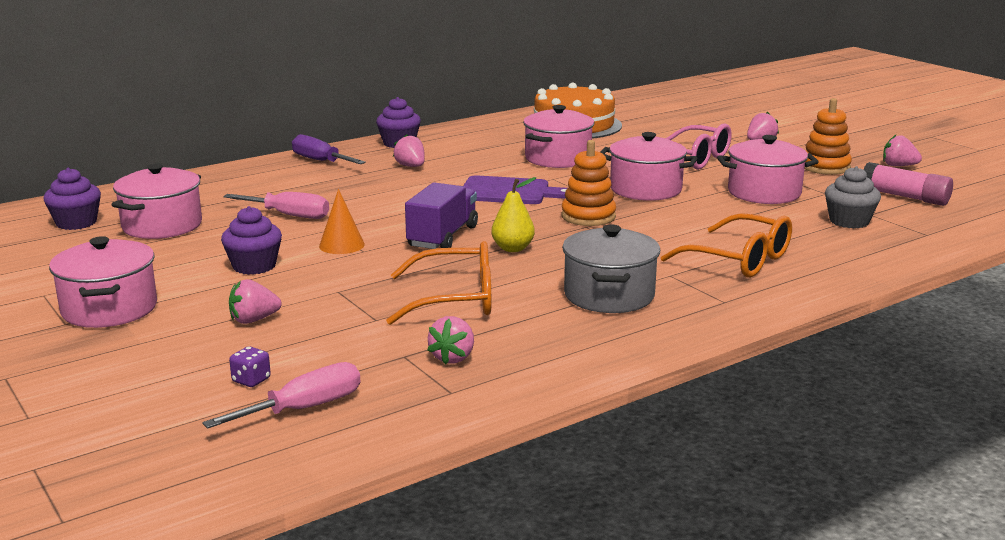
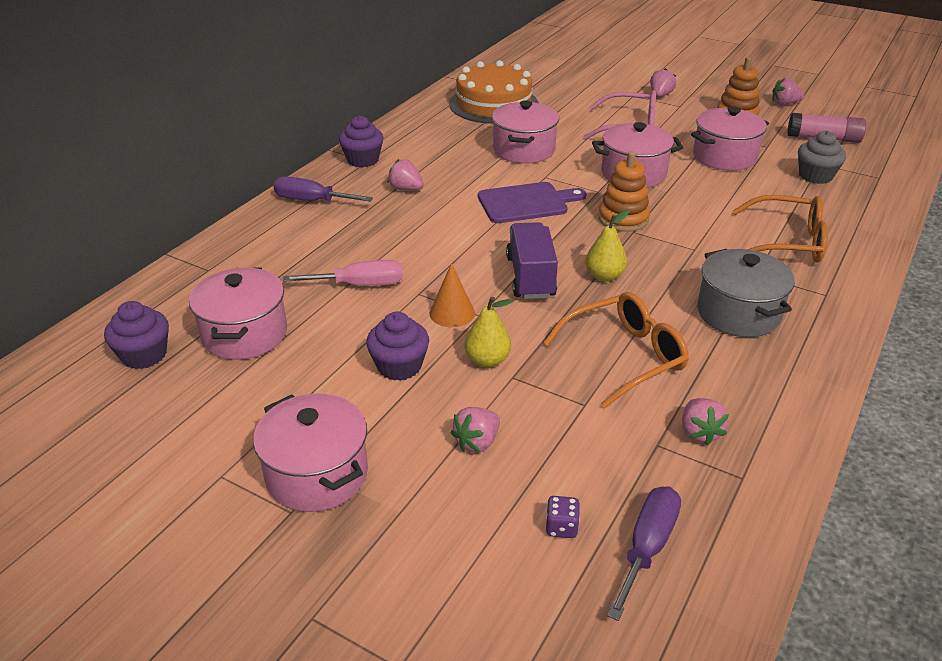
camera: 25 degrees left, 15 degrees up
pink screwdriver [202,362,361,429] -> purple screwdriver [607,486,681,621]
none -> yellow pear [465,297,513,367]

